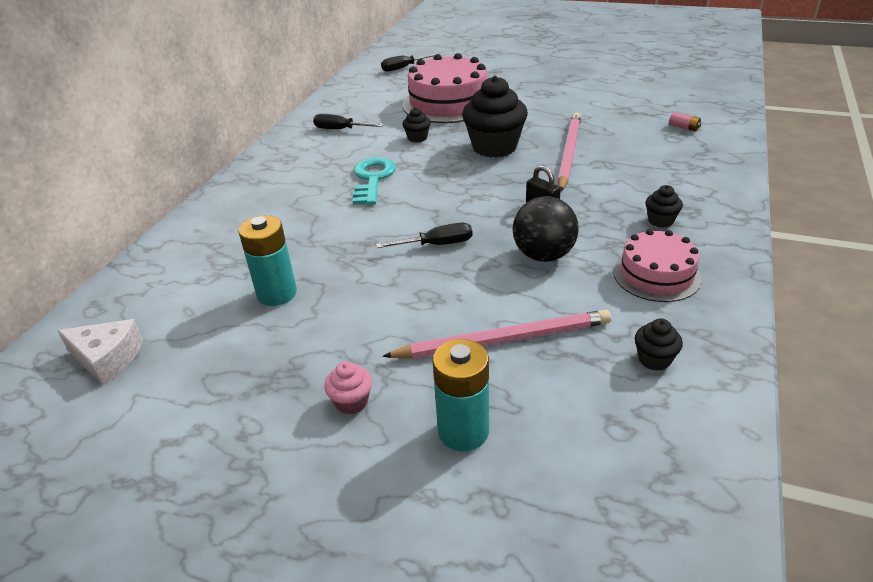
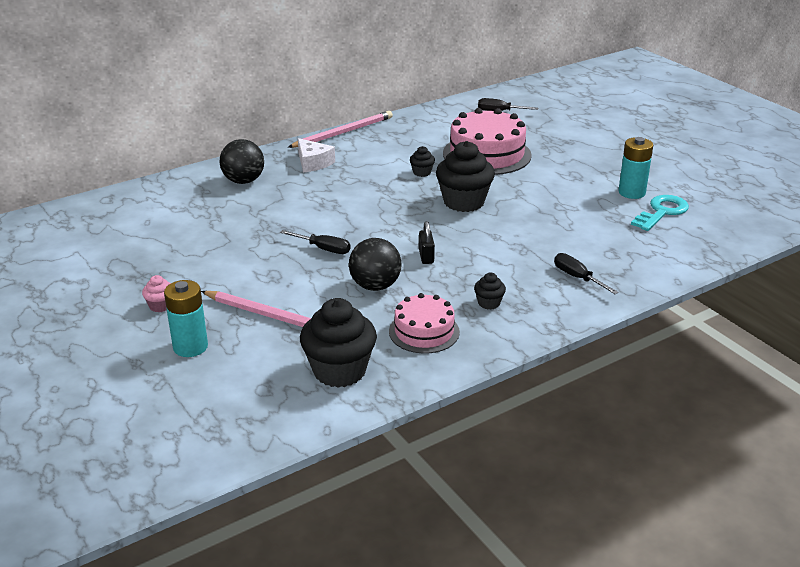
camera: 35 degrees right, 5 degrees down
white cheese [58,319,143,385] -> white cheese moved to [298,138,335,173]
turquoise battery [238,215,297,306] -> turquoise battery moved to [618,137,653,199]
black screwdriver [313,114,383,129] -> black screwdriver moved to [554,253,619,294]
turquoise key [353,157,396,205] -> turquoise key moved to [631,195,689,231]
pink pencil [558,113,581,191] -> pink pencil moved to [288,111,393,148]
black cupcake [635,319,683,371] -> black cupcake [300,298,377,388], size x2.18
pink battery [669,112,701,131] -> none
none -> black ball [220,139,264,184]

